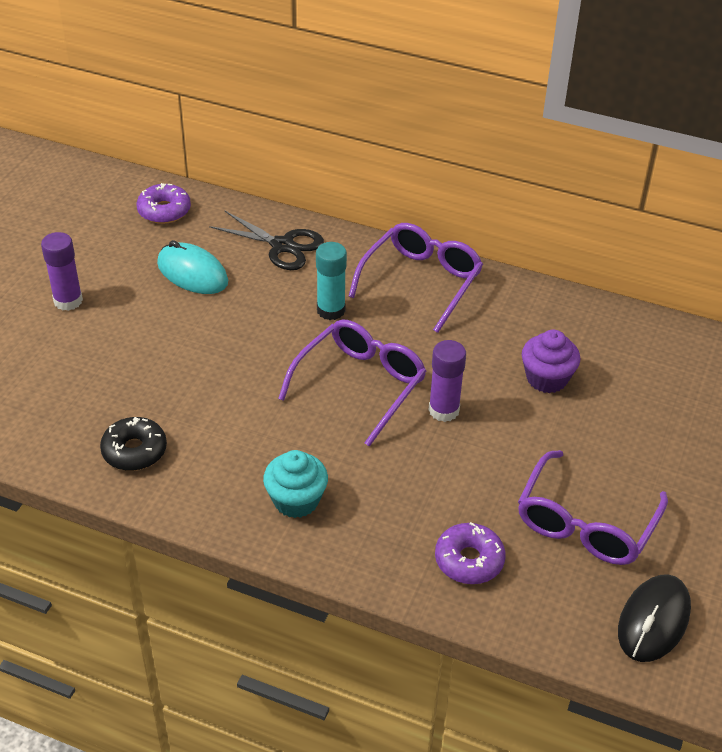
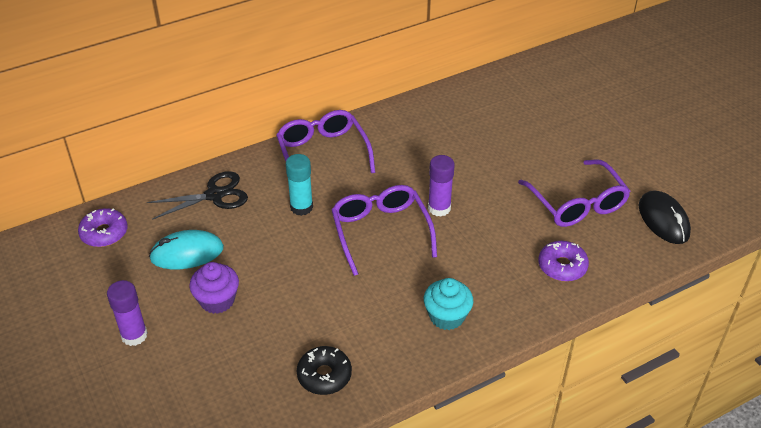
camera: 50 degrees left, 0 degrees up
purple cupcake [522,330,580,393] -> purple cupcake moved to [189,262,239,314]

